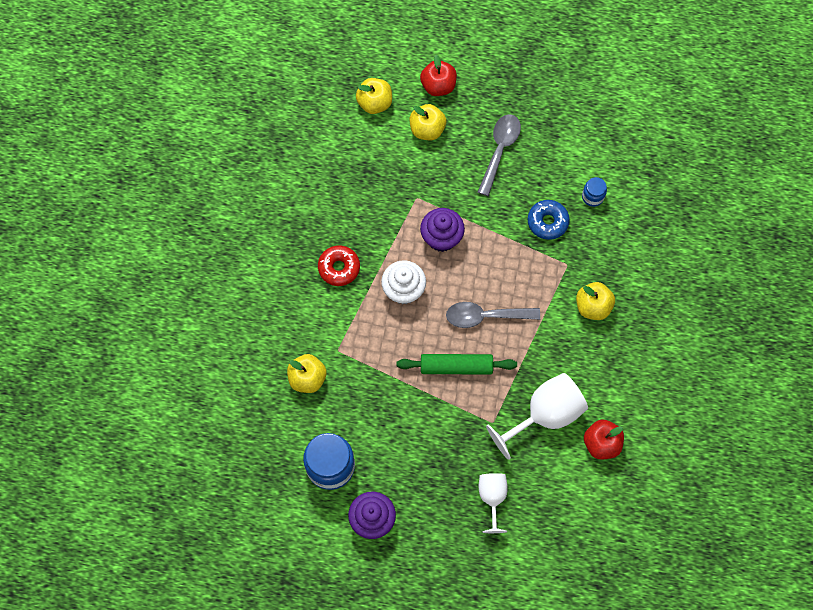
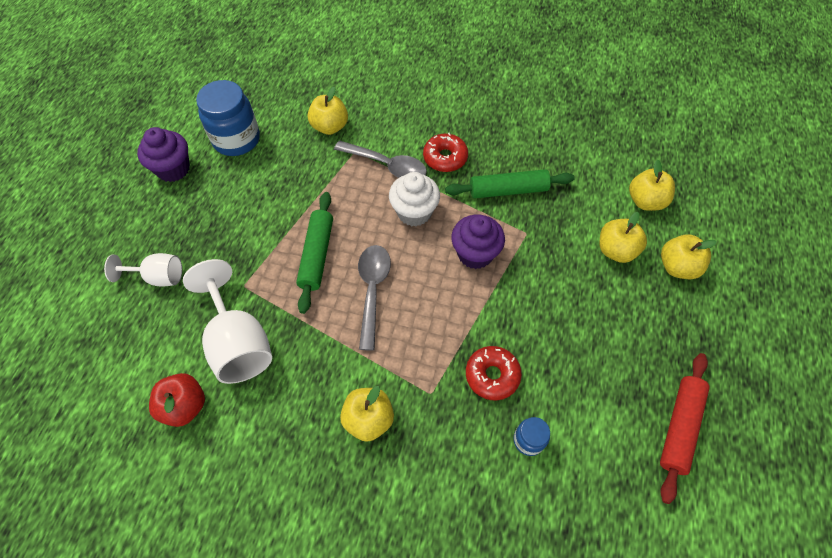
camera: 95 degrees right, 10 degrees down
red apple [420,55,457,96] -> yellow apple [661,234,717,279]
grey spoon [478,114,521,196] -> grey spoon moved to [334,140,427,178]
blue donut [528,200,570,240] -> red donut [466,346,522,400]
none -> green rolling pin [445,169,574,198]
none -> red rolling pin [660,353,710,504]

